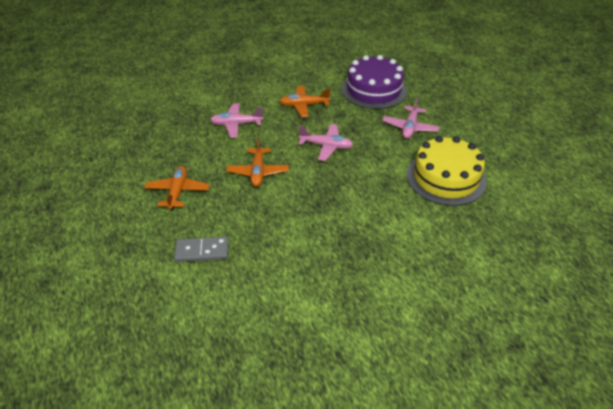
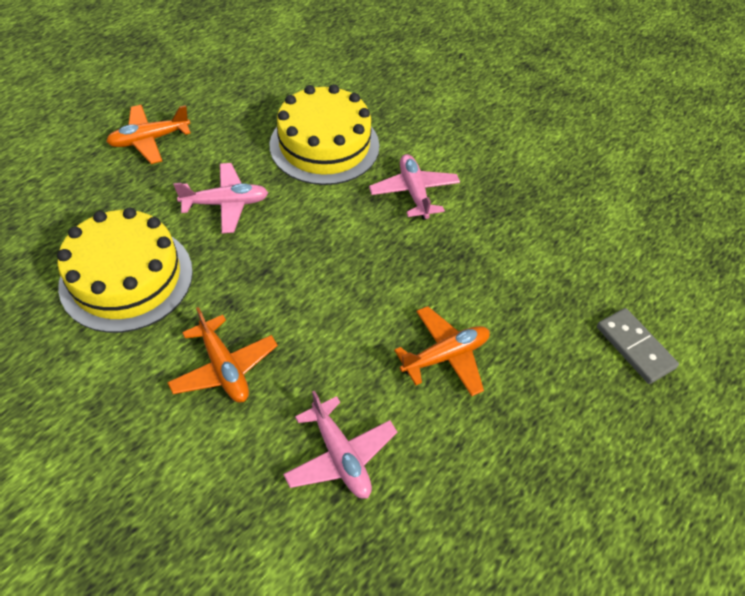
camera: 120 degrees left, 10 degrees up
orange plane [144,166,210,210] -> orange plane moved to [106,105,191,164]
pink plane [299,124,353,161] -> pink plane moved to [369,154,460,220]
purple cake [341,55,407,109] -> yellow cake [57,208,193,333]

